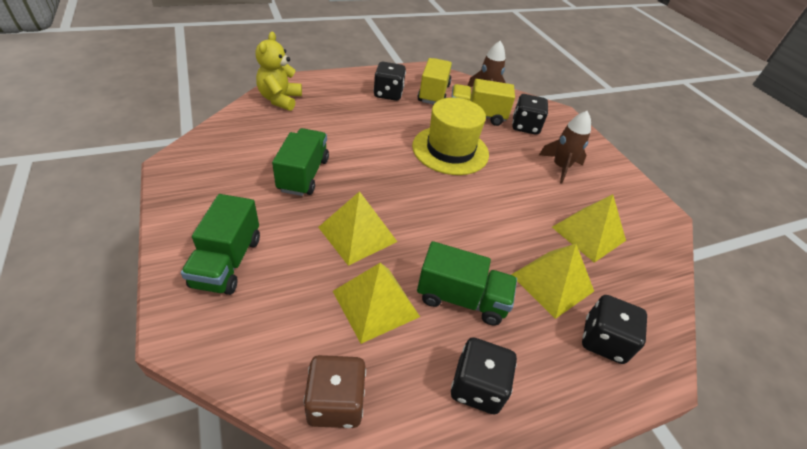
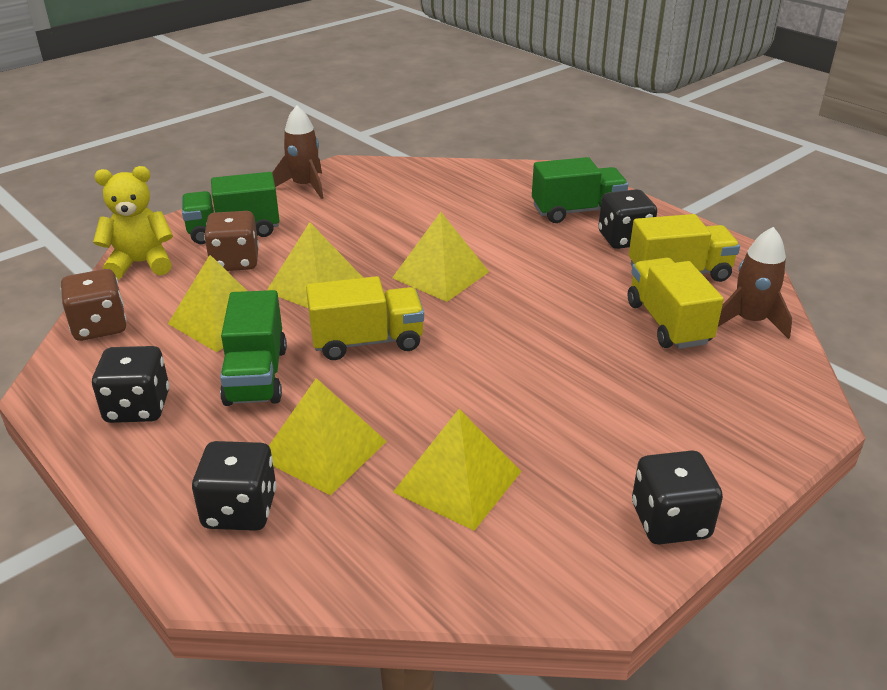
camera: 75 degrees right, 10 degrees down
yellow teddy bear [255,32,302,111] -> yellow teddy bear moved to [93,166,173,280]
green truck [272,128,329,196] -> green truck moved to [532,157,628,223]
yellow hat [412,98,489,175] -> none
black dice [512,94,548,135] -> black dice moved to [632,450,723,545]
brown rocket [539,111,591,184] -> brown rocket moved to [272,106,323,199]
none -> brown dice [204,211,259,271]
none -> yellow truck [306,276,424,360]
none -> yellow pyramid [392,212,489,302]

